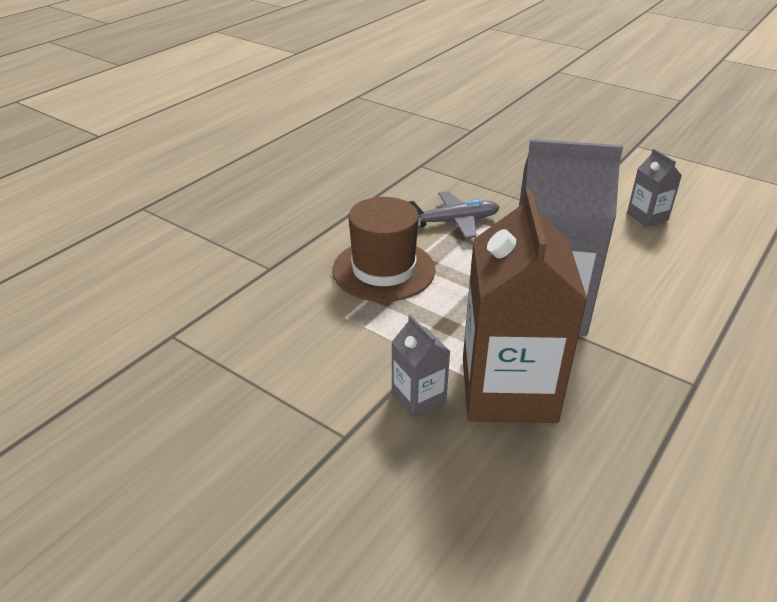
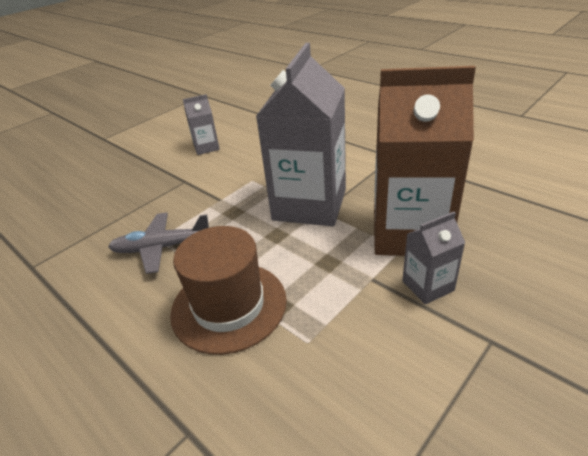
camera: 80 degrees left, 0 degrees up
grey plane [407,191,500,239] -> grey plane turned 90 degrees counterclockwise [108,213,209,274]

